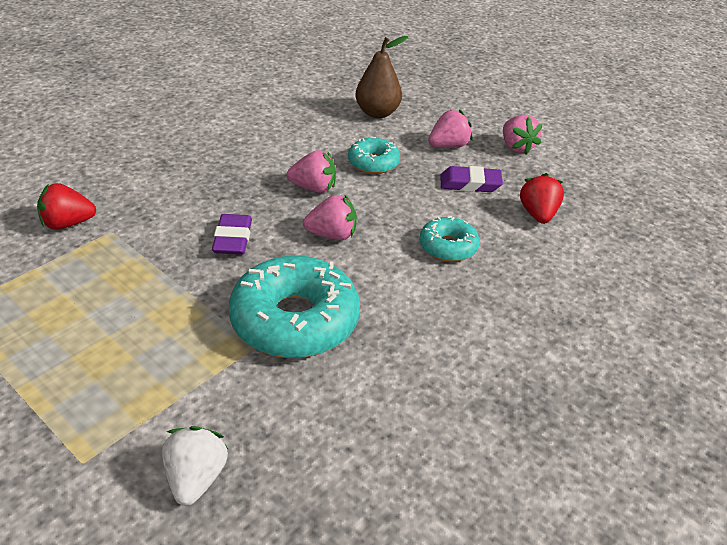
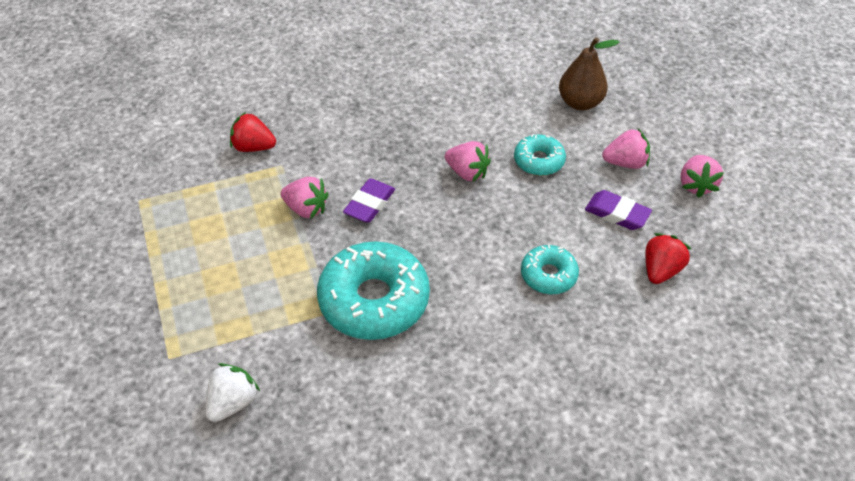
camera: 30 degrees right, 10 degrees up
pink strawberry [303,195,357,240] -> pink strawberry moved to [280,176,329,219]

